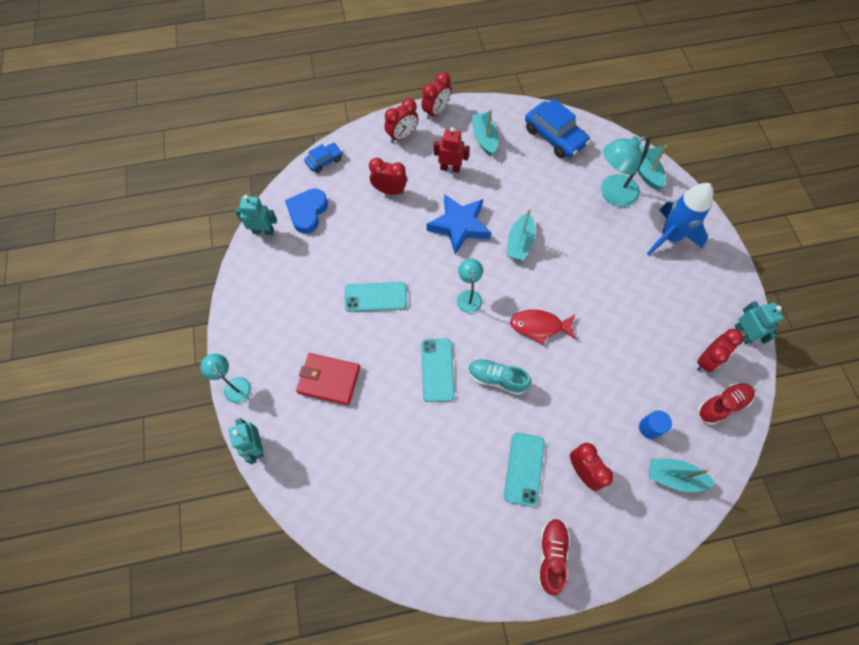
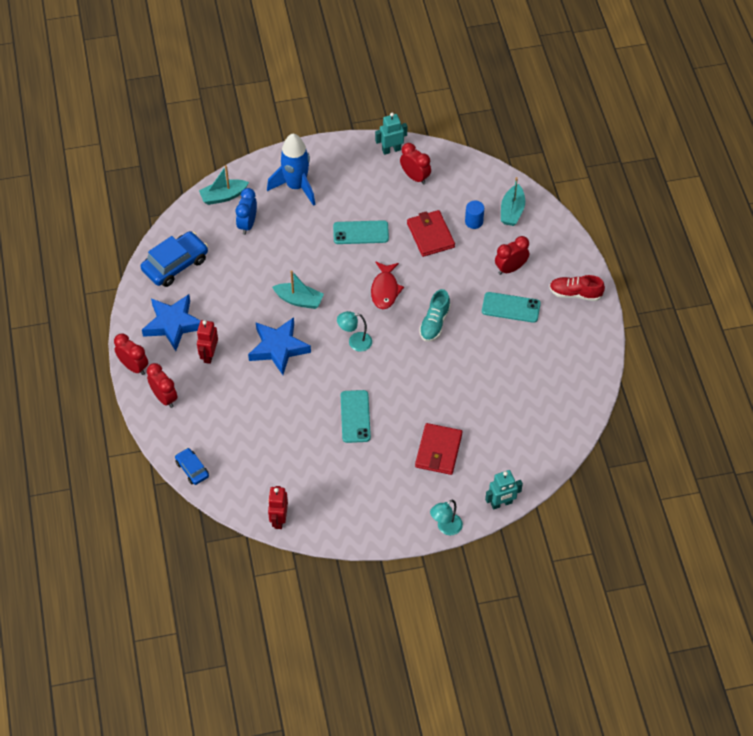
camera: 90 degrees left, 10 degrees down
turquoise robot [235,195,277,235] -> red robot [268,486,288,529]
blue heart [285,189,328,234] -> none
red clock [369,158,407,195] -> none
turquoise phone [421,339,455,402] -> turquoise phone moved to [333,220,389,244]
turquoise boat [472,110,499,156] -> blue star [142,294,201,351]
turquoise lamp [601,135,650,207] -> blue clock [236,188,257,235]
red shoe [697,383,755,425] -> none
none -> red wallet [407,210,455,257]

